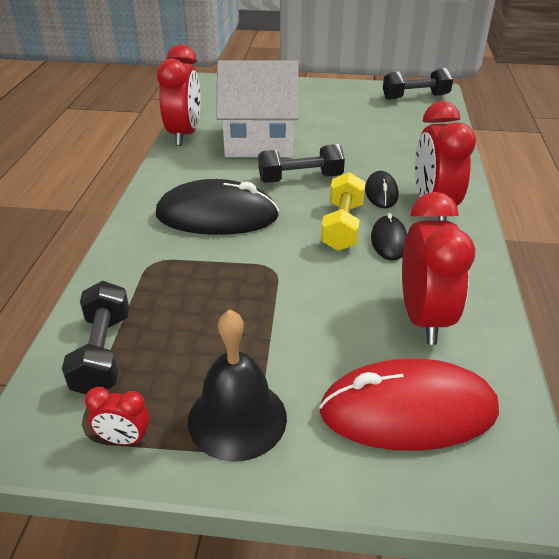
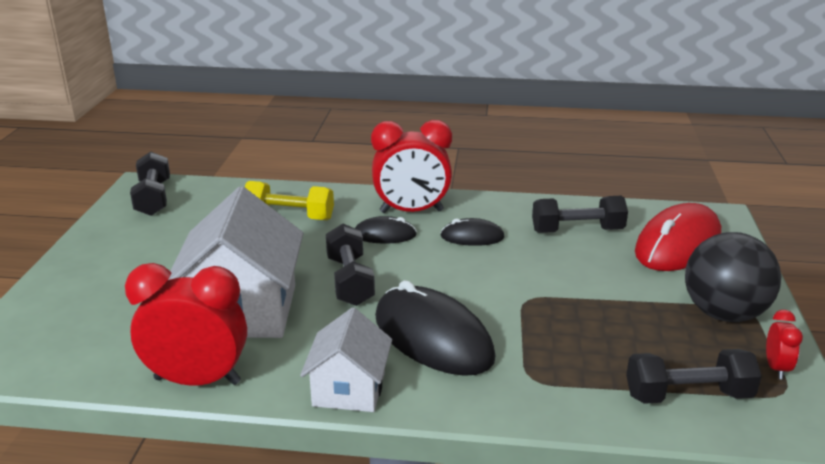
camera: 90 degrees left, 10 degrees down
black mouse [156,179,279,235] -> black mouse turned 45 degrees counterclockwise [375,280,495,376]
black bell [188,309,287,462] -> black ball [685,232,781,322]
red mouse [319,358,499,451] -> red mouse turned 45 degrees clockwise [635,203,721,271]
yellow dumbbell [321,172,365,251] -> yellow dumbbell moved to [245,181,334,220]
red clock [402,192,476,345] -> black dumbbell [532,196,628,233]
none -> white house [300,307,392,412]

